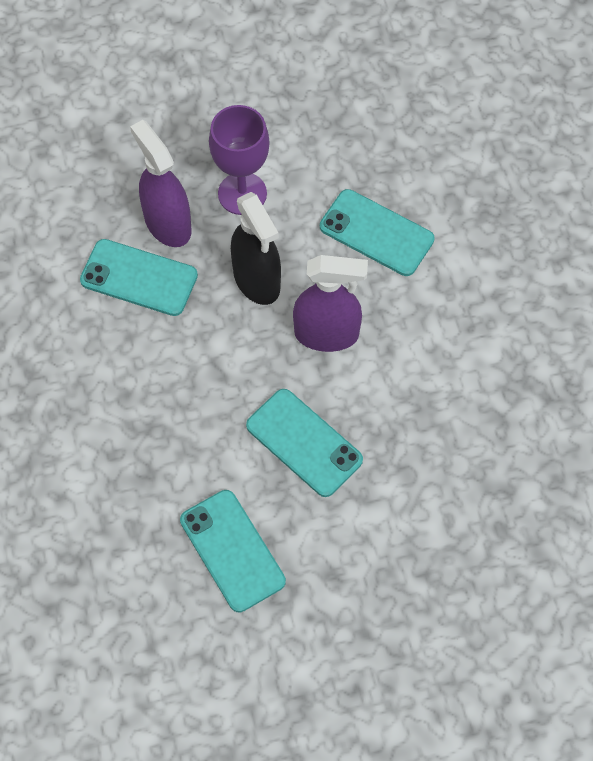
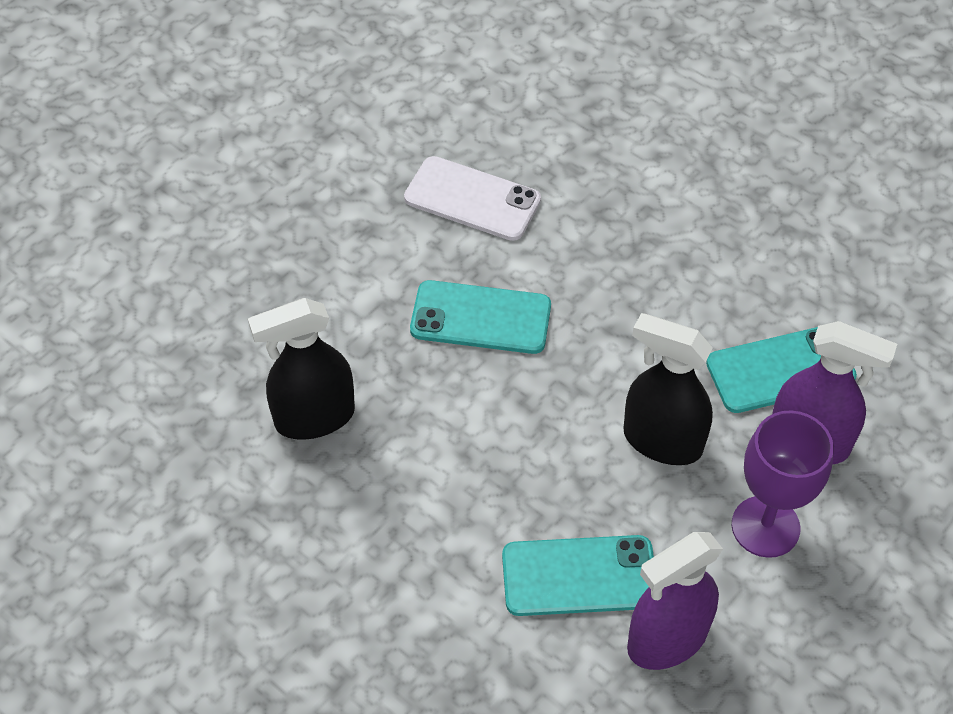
camera: 145 degrees right, 10 degrees down
turquoise phone [180,490,286,612] -> white phone [404,156,541,241]
purple spray bottle [293,255,368,352] -> purple spray bottle moved to [627,532,723,670]
none -> black spray bottle [248,298,355,440]

